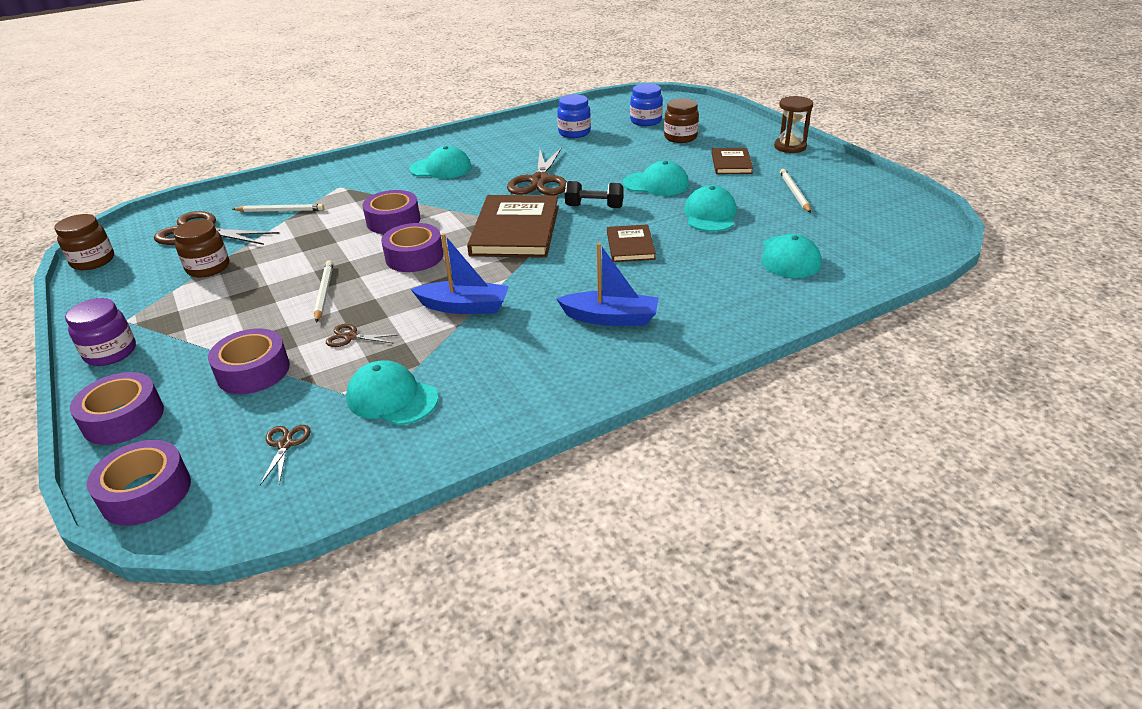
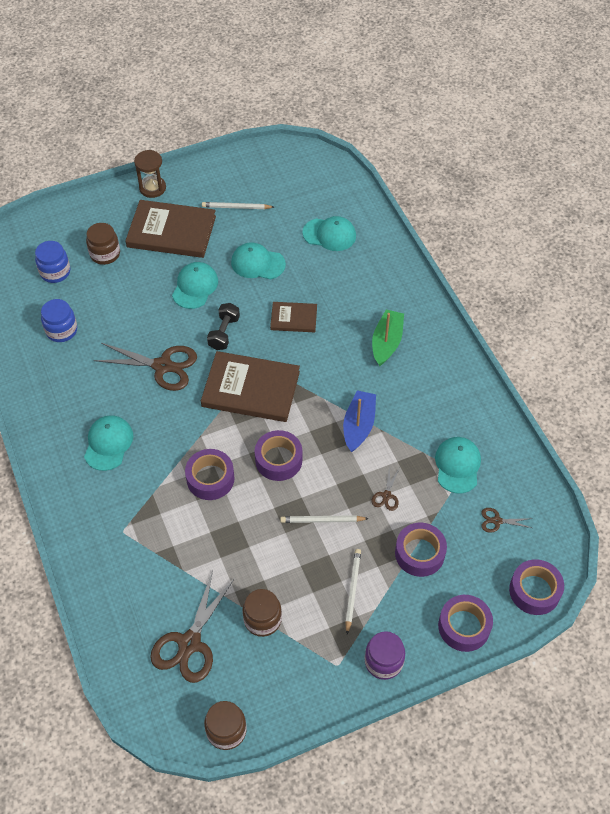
camera: 85 degrees left, 20 degrees up
white pencil [233,204,324,212] -> white pencil moved to [345,549,361,634]
turquoise cap [346,360,438,425] -> turquoise cap turned 150 degrees clockwise [435,437,481,493]
blue boat [556,243,658,326] -> green boat [372,310,404,366]
brown book [712,148,753,174] -> brown book [125,200,216,258], size x1.86

